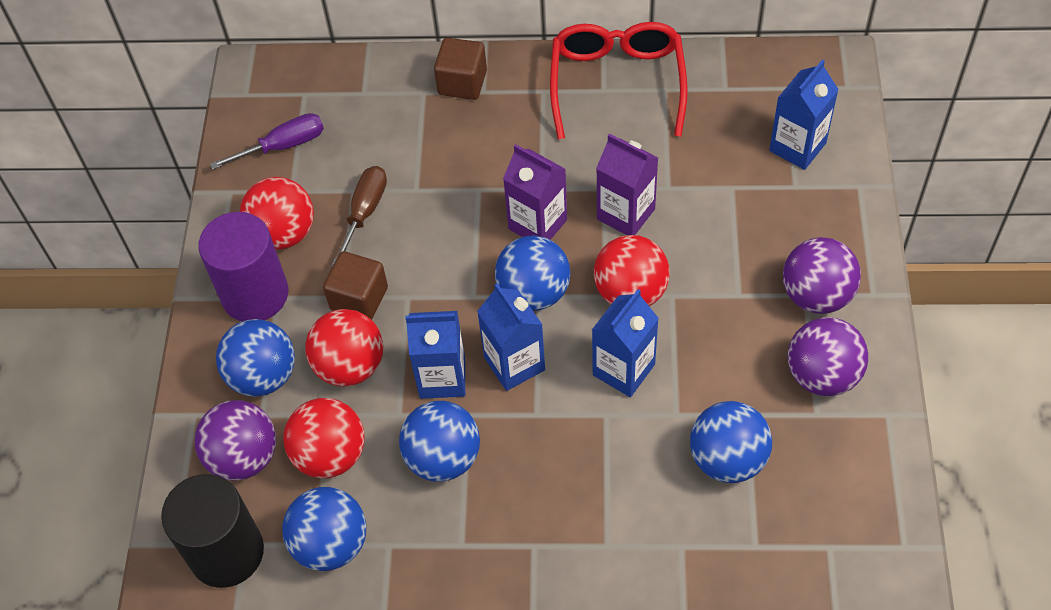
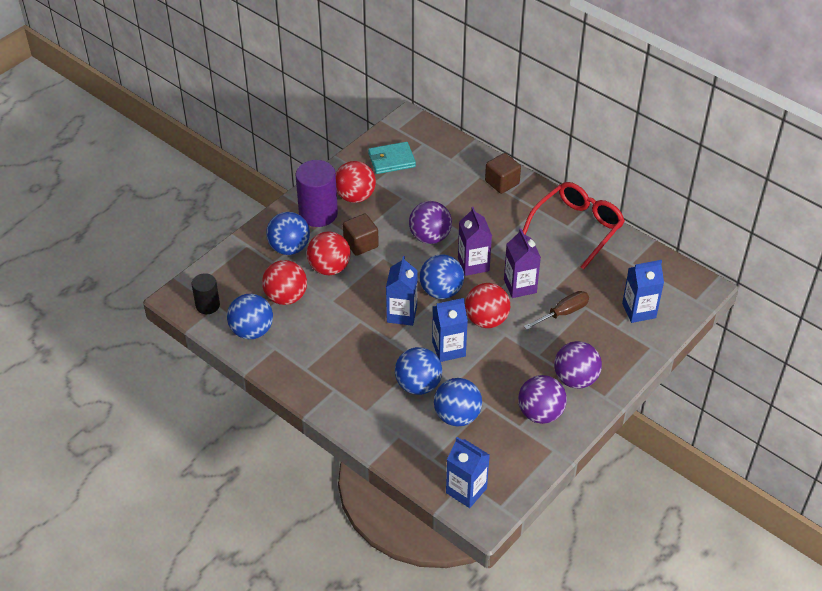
camera: 35 degrees right, 10 degrees down
black cylinder [161,474,264,588] -> black cylinder [191,273,220,314], size x0.59
purple ball [194,400,276,481] -> purple ball moved to [409,201,452,244]
purple screwdriver [210,113,324,170] -> turquoise wallet [368,142,416,174]
brown screwdriver [331,166,387,267] -> brown screwdriver moved to [524,291,589,330]
blue ball [399,401,480,482] -> blue ball moved to [395,347,442,395]
blue carton [405,311,465,399] -> blue carton moved to [446,437,490,508]

